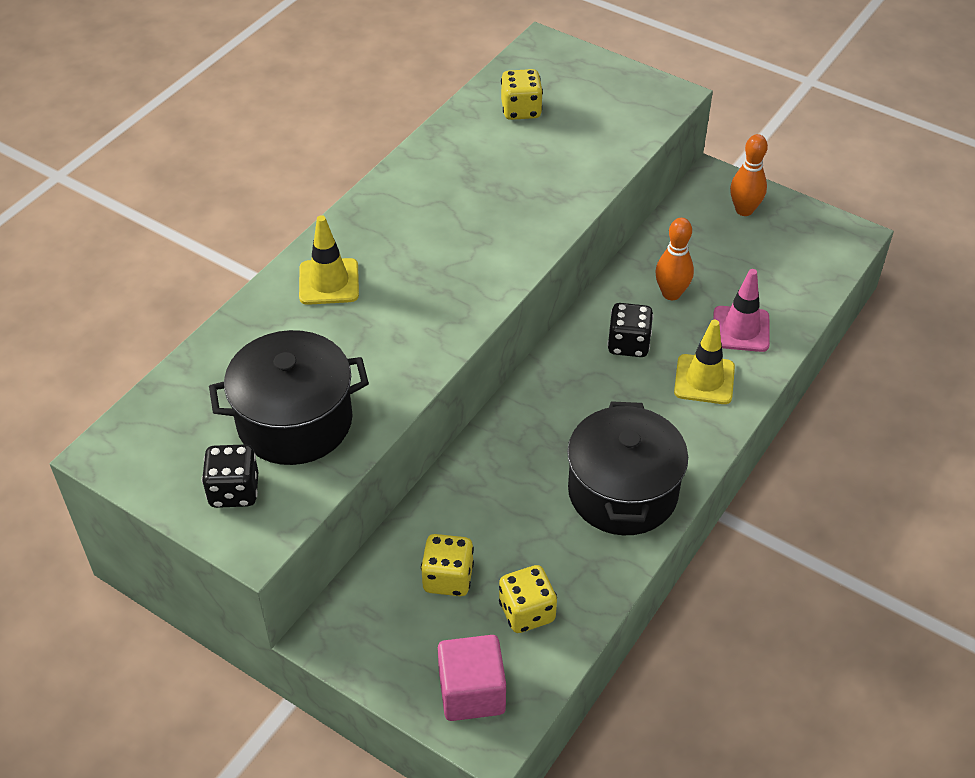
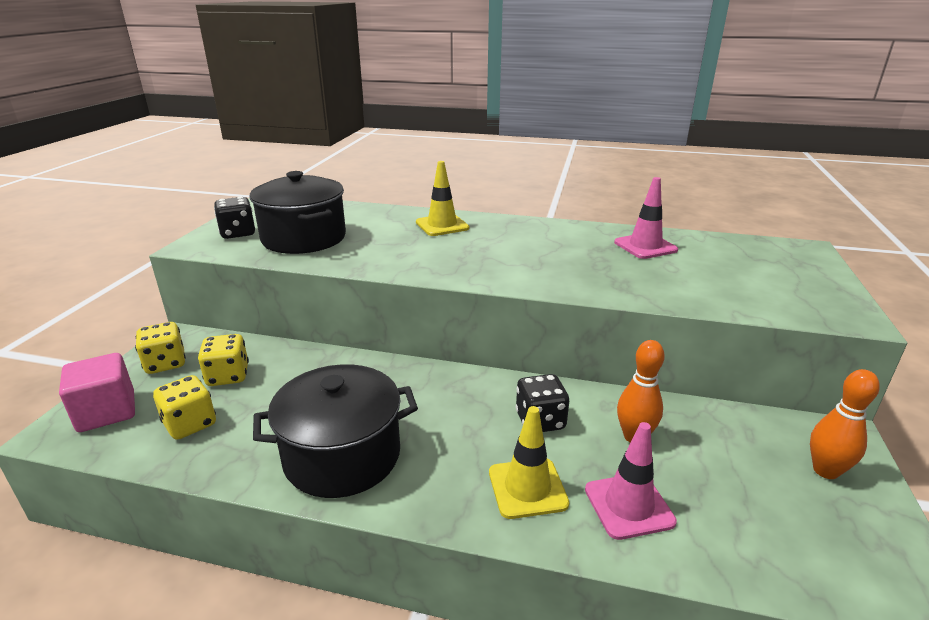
camera: 70 degrees right, 20 degrees down
yellow dice [501,69,543,120] -> yellow dice moved to [135,322,186,374]
none -> pink traffic cone [614,177,678,259]

